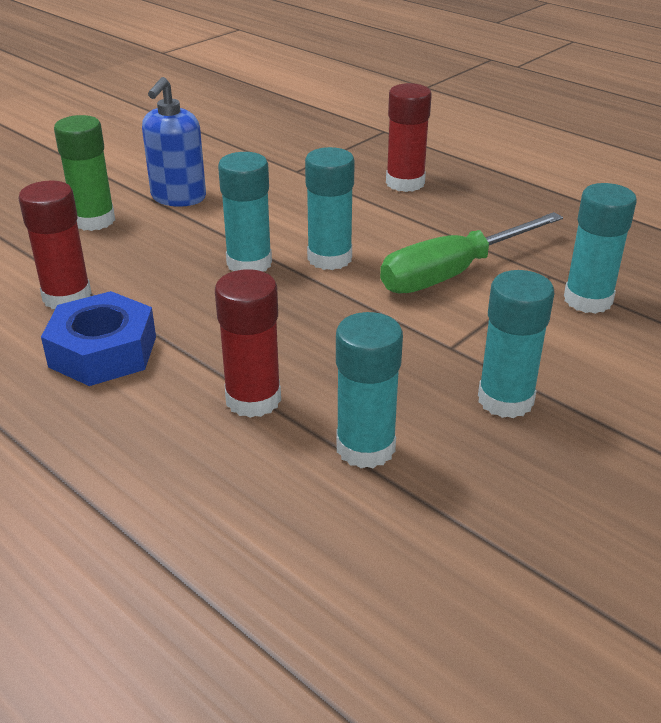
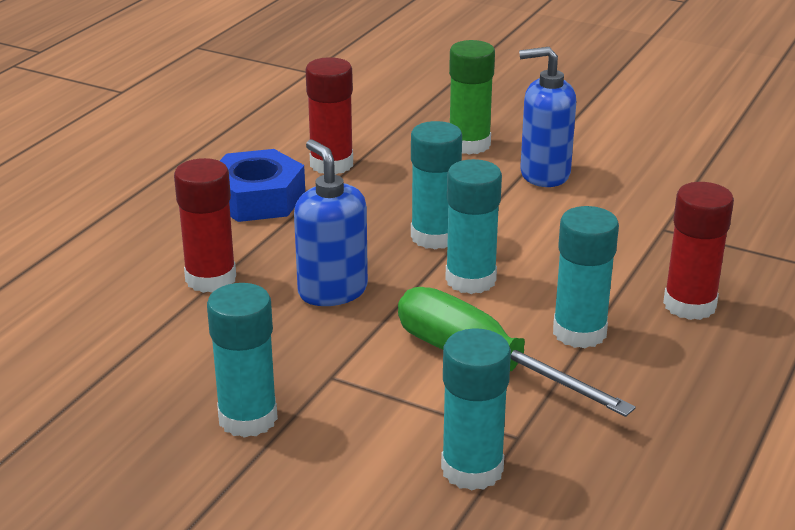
camera: 75 degrees right, 5 degrees down
turquoise glue stick [336,312,403,468] -> turquoise glue stick moved to [553,206,619,348]
none -> blue soap dispenser [294,139,368,306]

